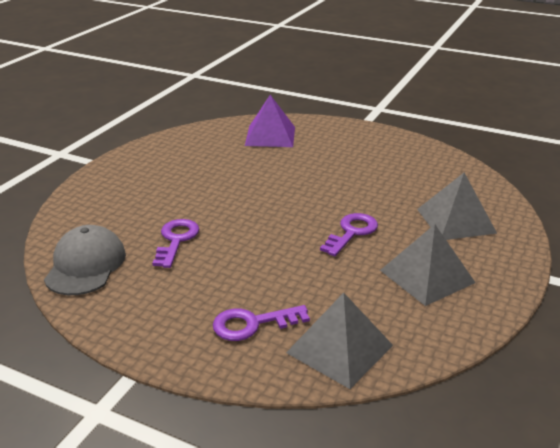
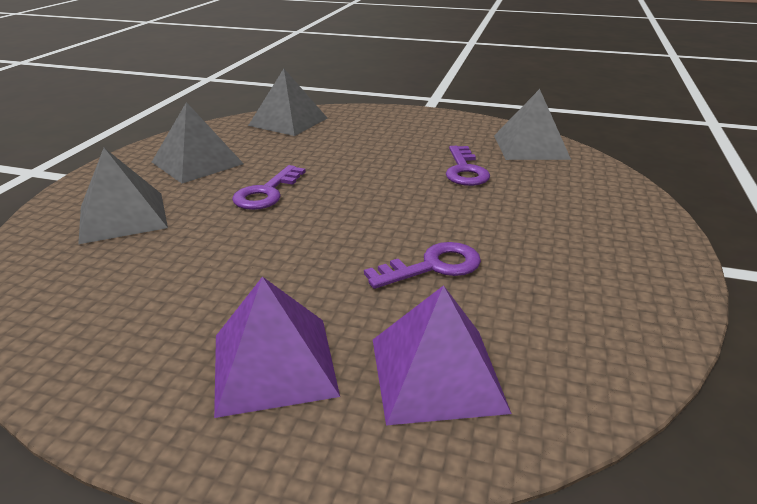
camera: 170 degrees right, 0 degrees up
grey cap [44,225,126,295] -> grey pyramid [494,89,571,160]
purple key [213,305,310,341] -> purple key moved to [364,242,481,289]
none -> purple pyramid [214,277,340,418]

